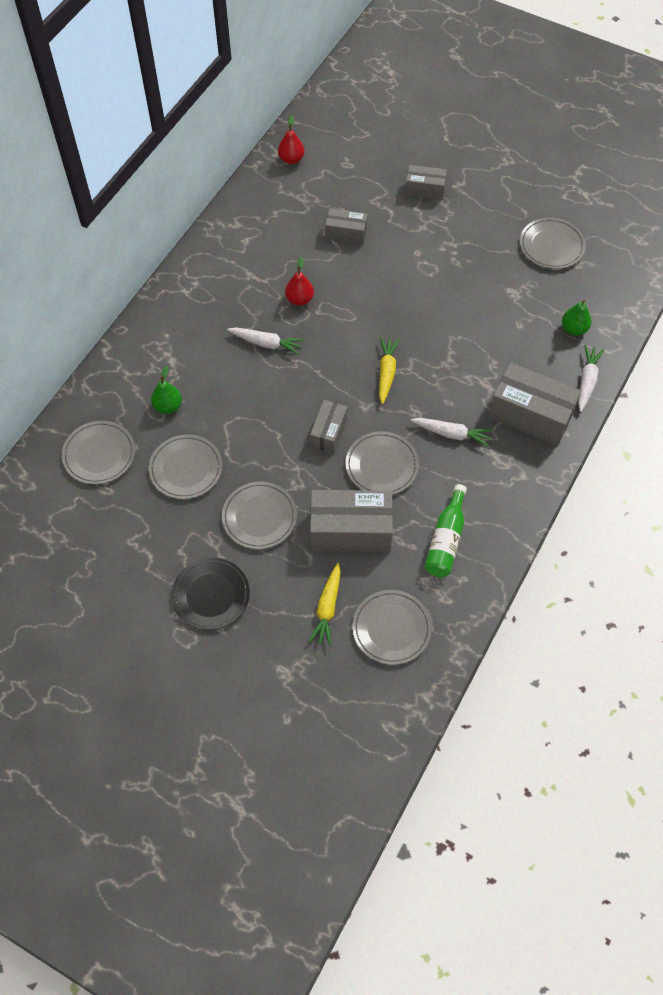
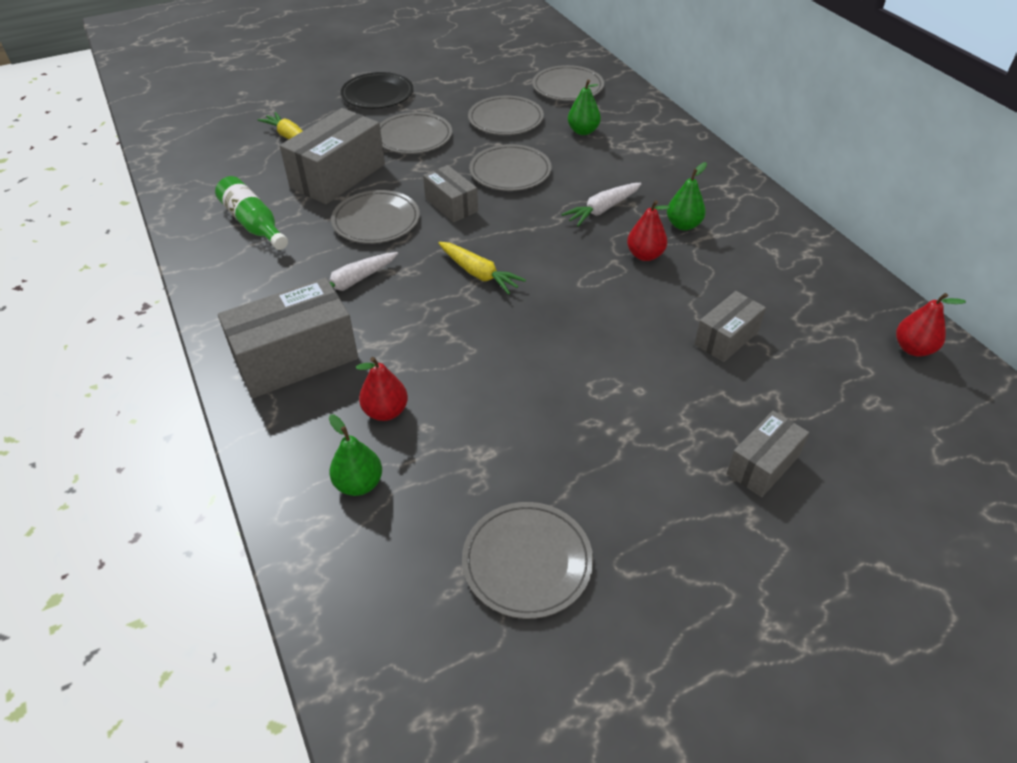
camera: 125 degrees right, 15 degrees down
grey plate [352,590,432,665] -> grey plate moved to [469,144,552,191]
white carrot [578,345,604,412] -> none
none -> red pear [356,357,408,421]
none -> green pear [667,162,707,231]

